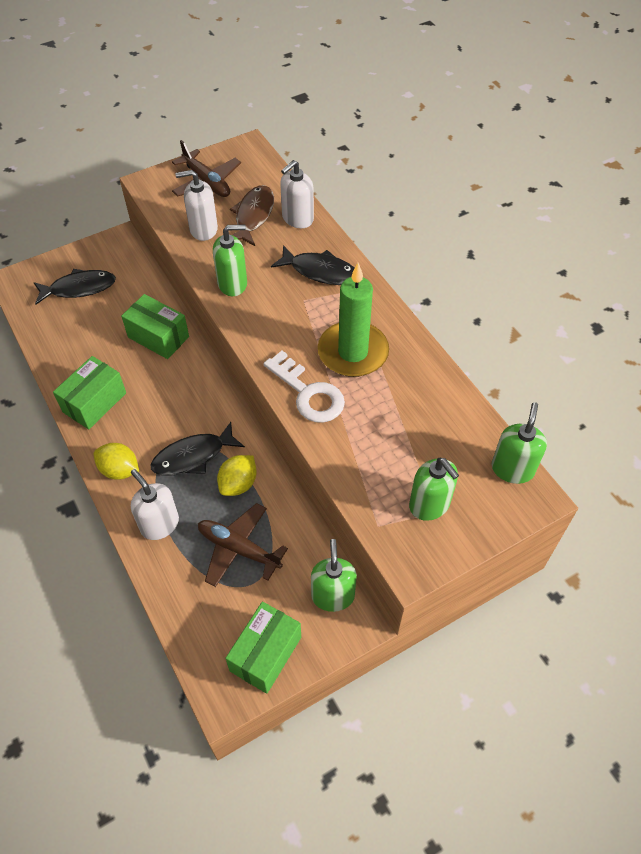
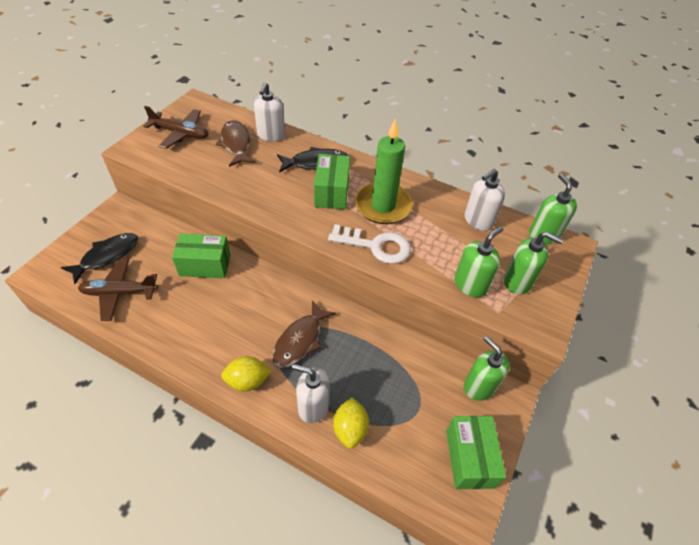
camera: 35 degrees left, 5 degrees down
green box [53,356,126,429] -> green box moved to [314,154,350,209]
black fish [151,422,245,476] -> brown fish [272,300,336,368]
white soap dispenser [175,170,218,241] -> white soap dispenser moved to [464,169,505,231]
brown plane [198,503,288,587] -> brown plane moved to [78,258,158,321]
green soap dispenser [213,224,247,296] -> green soap dispenser moved to [454,226,504,298]
yellow lemon [217,455,257,496] -> yellow lemon moved to [333,397,369,449]

